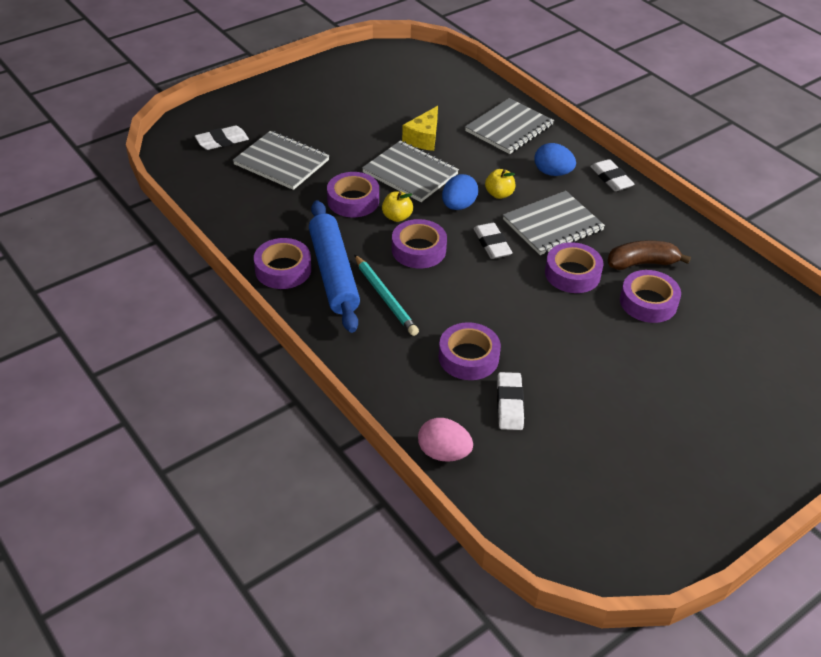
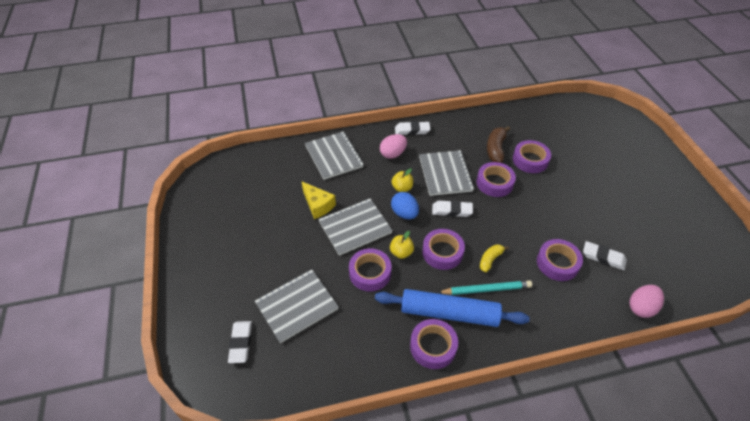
camera: 65 degrees left, 5 degrees up
blue egg [534,143,576,176] -> pink egg [380,134,407,159]
none -> yellow banana [480,244,509,272]

